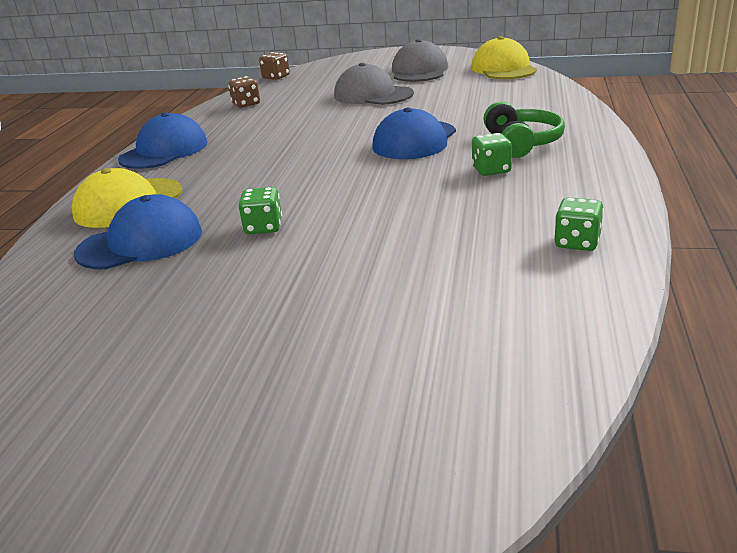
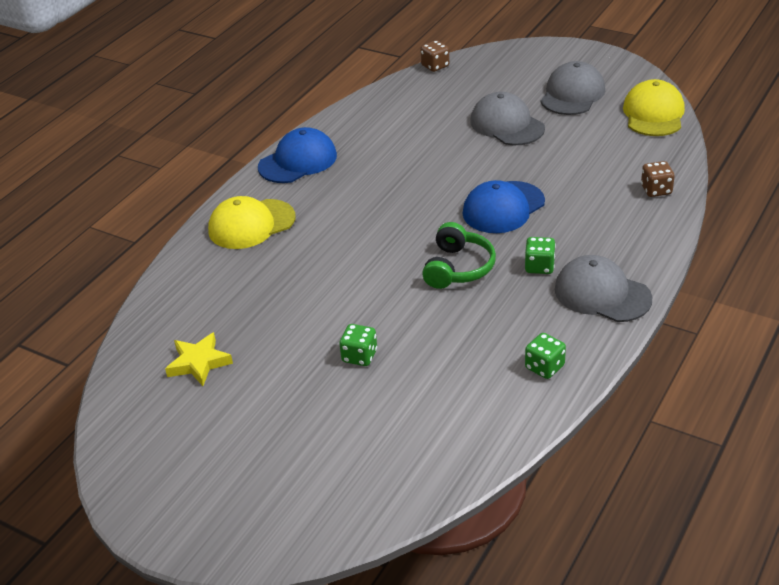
camera: 20 degrees right, 10 degrees up
blue cap [74,194,202,269] -> none
brown dice [228,76,260,108] -> brown dice moved to [641,161,675,197]
green dice [239,187,282,234] -> green dice moved to [339,324,377,366]
green headphones [484,101,565,158] -> green headphones moved to [422,222,496,289]
none -> yellow star [165,332,233,386]
none -> grey cap [555,255,652,322]

